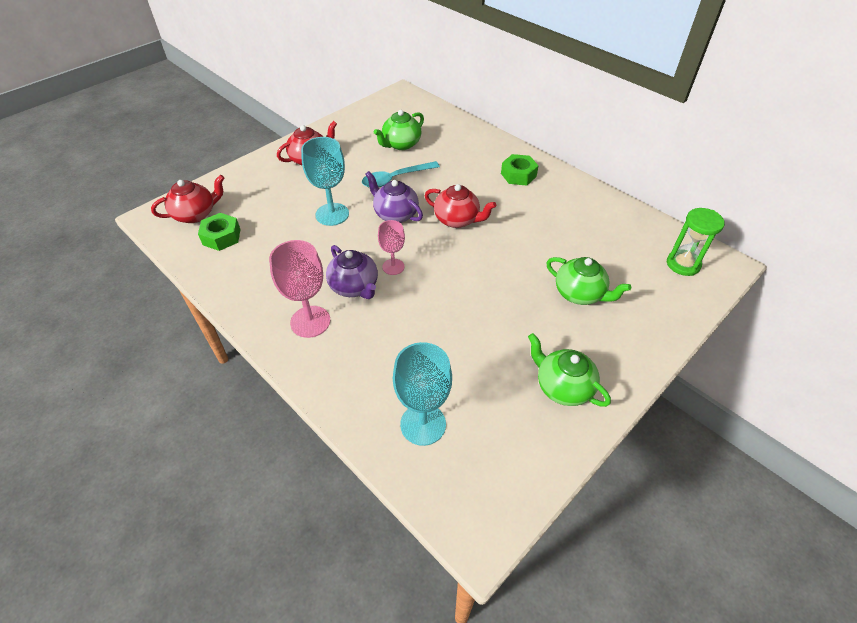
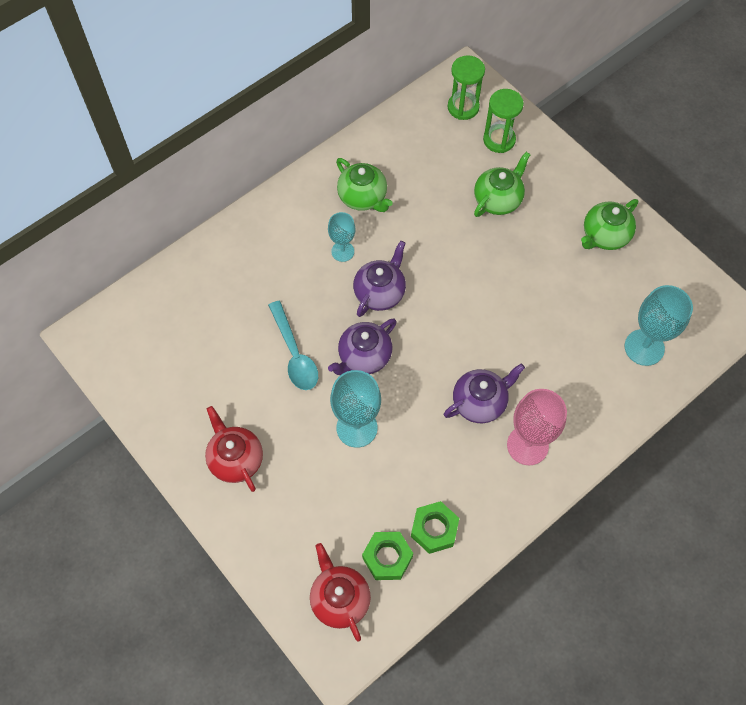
camera: 85 degrees left, 15 degrees up
green teapot [374,110,424,150] -> green teapot moved to [336,158,393,212]
pink goblet [378,220,405,275] -> none
red teapot [425,184,496,228] -> purple teapot [353,241,406,317]
green nut [501,154,538,186] -> green nut moved to [411,501,459,554]
none -> turquoise goblet [328,212,355,262]
none -> green hourglass [483,89,524,153]

